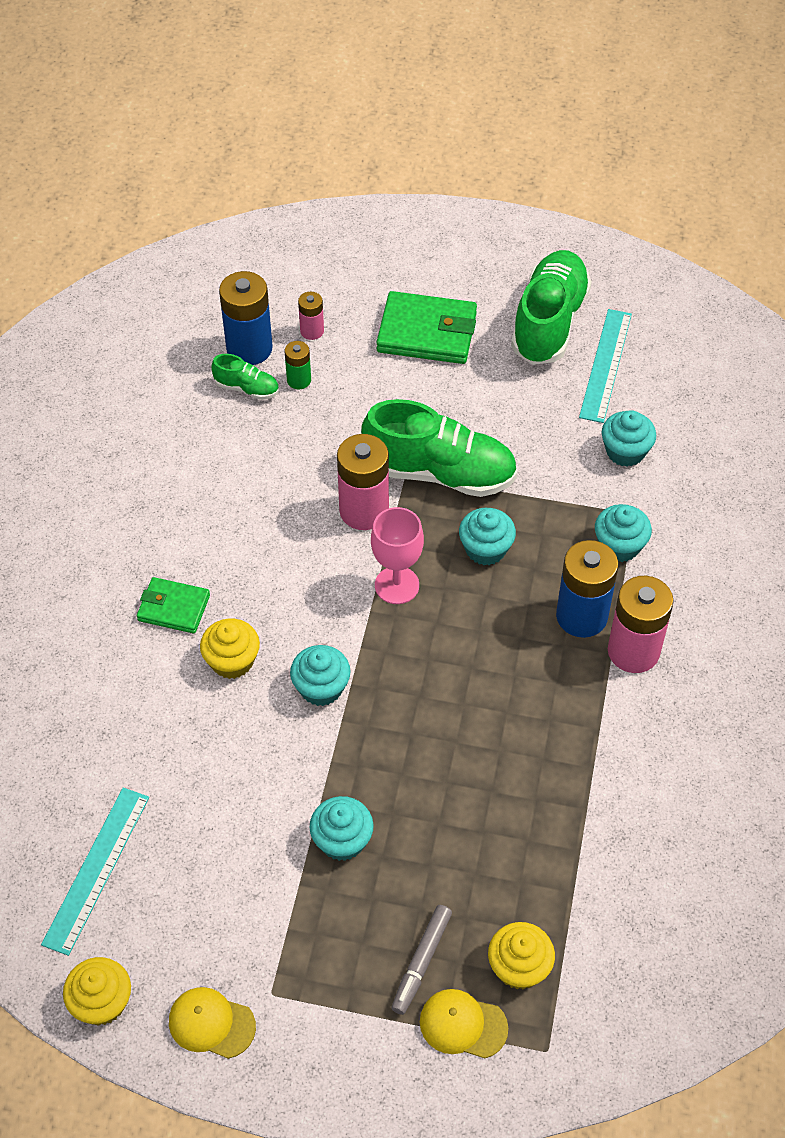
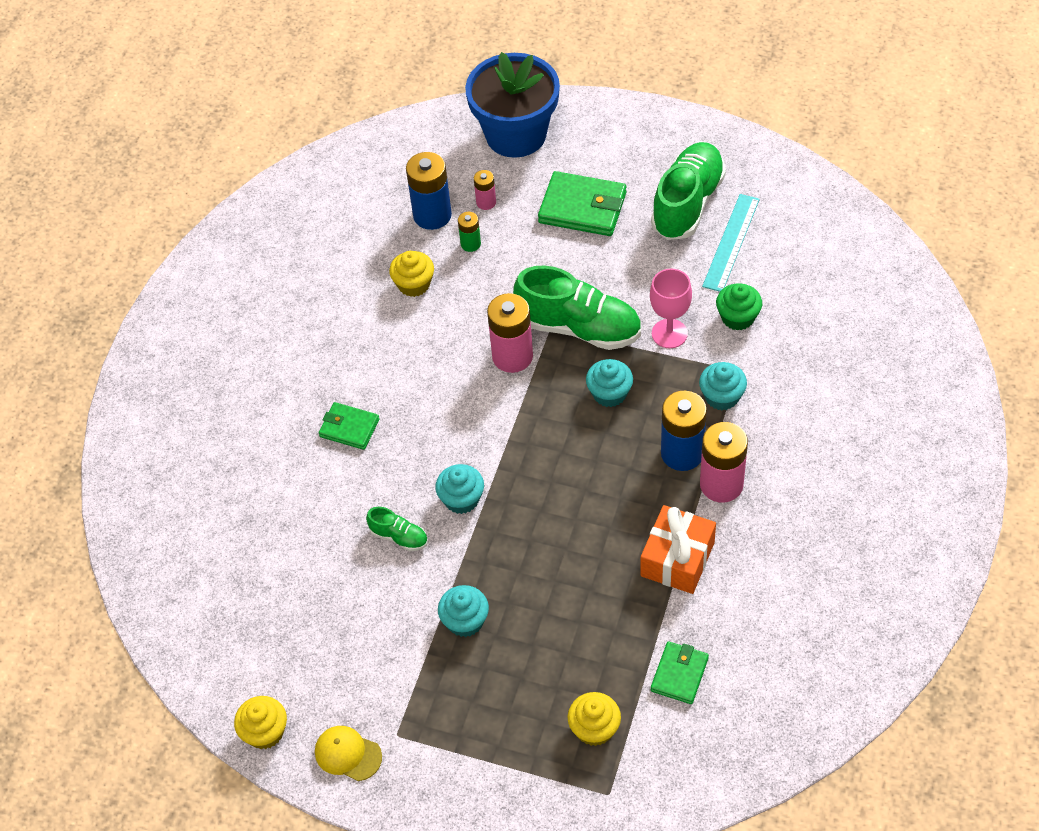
camera: 10 degrees right, 0 degrees up
turquoise ruler [41,788,149,956] -> none
yellow cupcake [200,619,260,679] -> yellow cupcake moved to [389,251,434,297]
green shoe [211,354,279,400] -> green shoe moved to [366,507,428,551]
pink goblet [371,507,424,604] -> pink goblet moved to [650,269,692,348]
grey marker [391,905,452,1015] -> none
yellow cap [420,989,508,1058] -> none
turquoise cupcake [602,410,656,467] -> green cupcake [716,283,762,330]
none -> blue flower pot [465,52,560,158]
none -> orange gift [640,505,716,594]
none -> green wallet [651,641,709,704]

